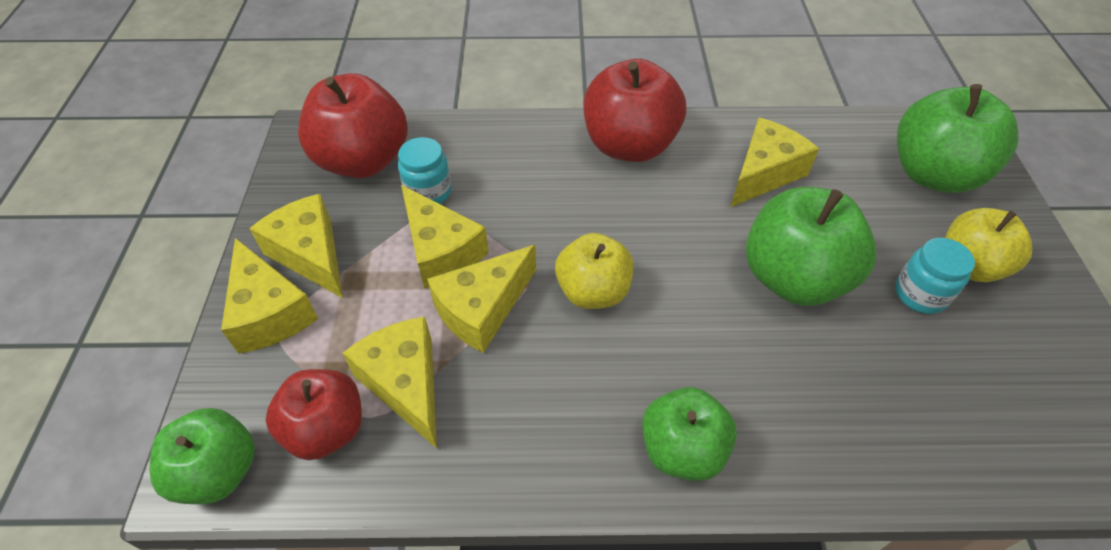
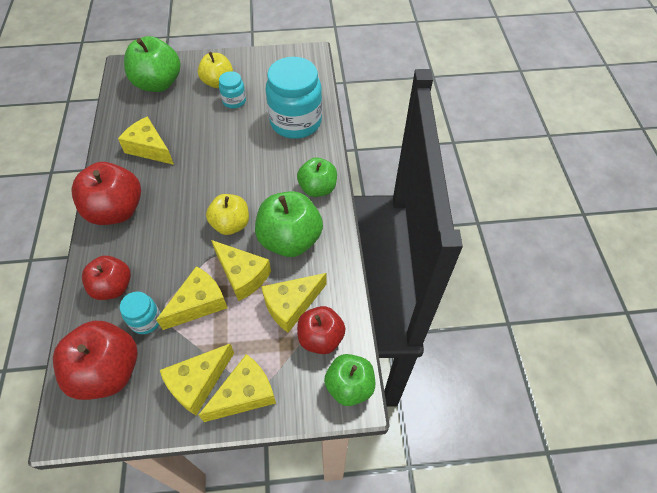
camera: 95 degrees left, 5 degrees up
green apple [746,187,876,306] -> green apple moved to [255,191,323,257]
none -> red apple [82,256,131,300]
none -> turquoise jar [265,57,322,139]

